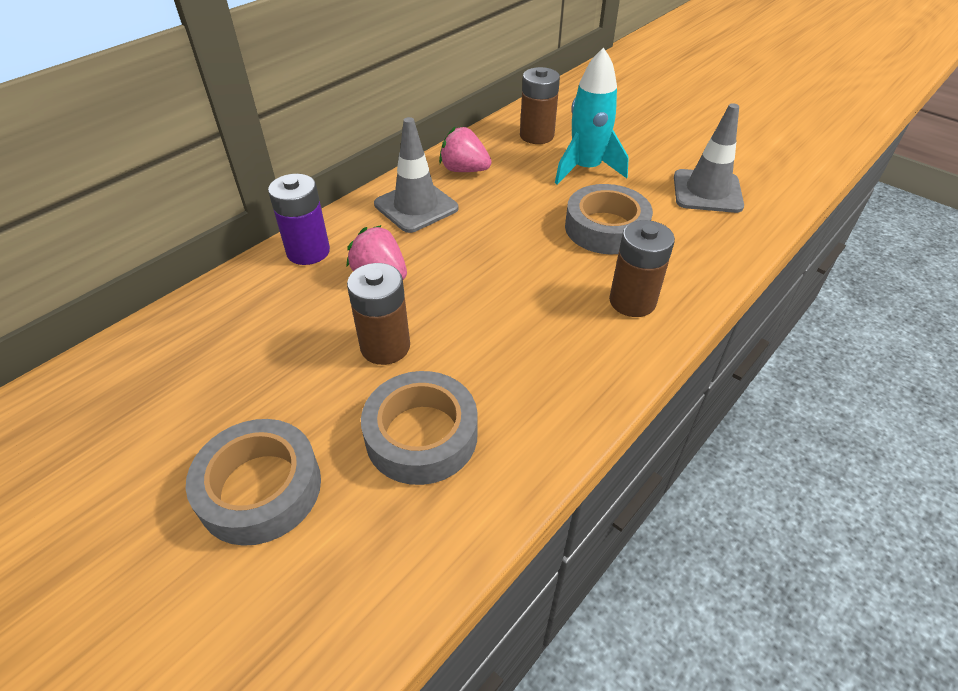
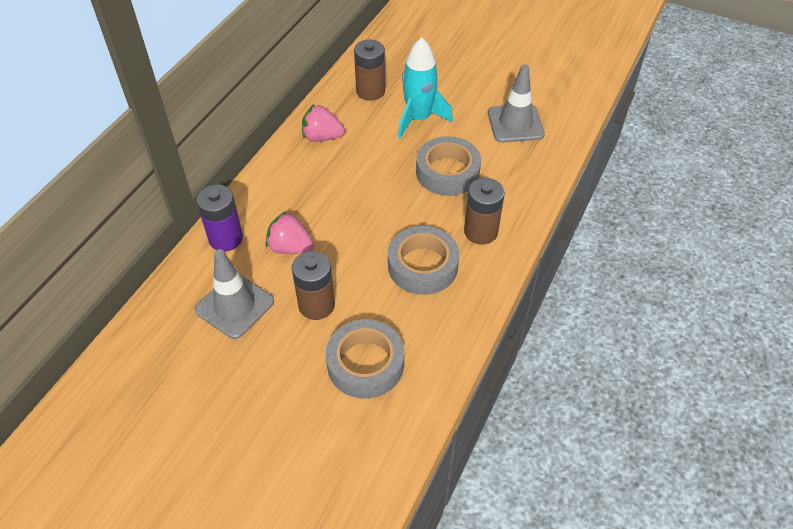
camera: 15 degrees left, 5 degrees up
grey tape [186,419,321,546] -> grey tape moved to [388,226,459,295]
grey traffic cone [374,117,458,233] -> grey traffic cone moved to [194,249,274,339]

